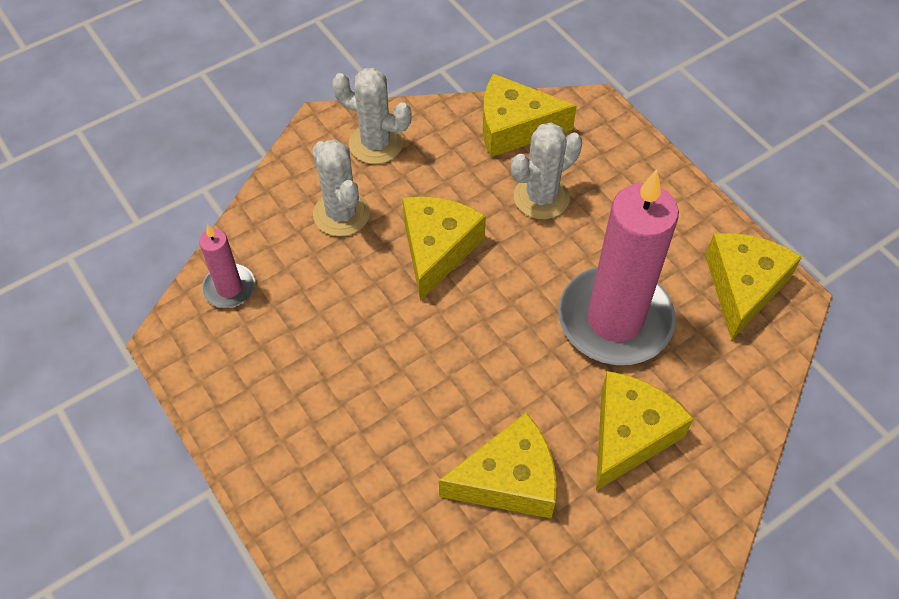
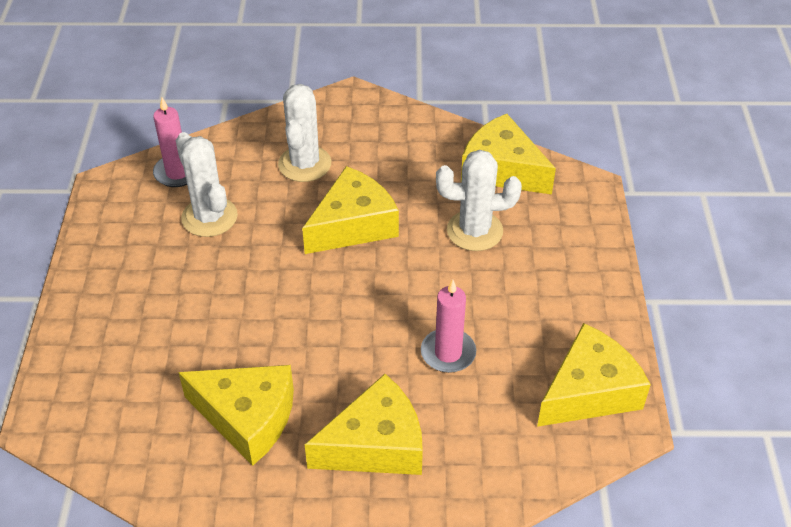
camera: 35 degrees right, 10 degrees down
white cactus [332,68,412,164] -> white cactus moved to [176,132,238,237]
pink candle [558,169,679,365] -> pink candle [421,279,476,373], size x0.47

